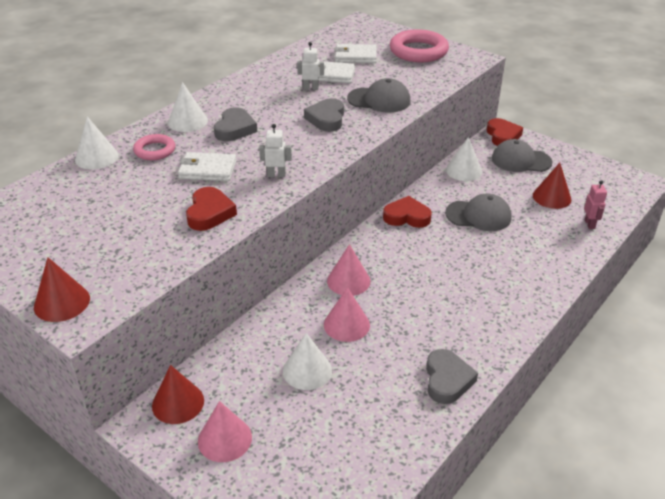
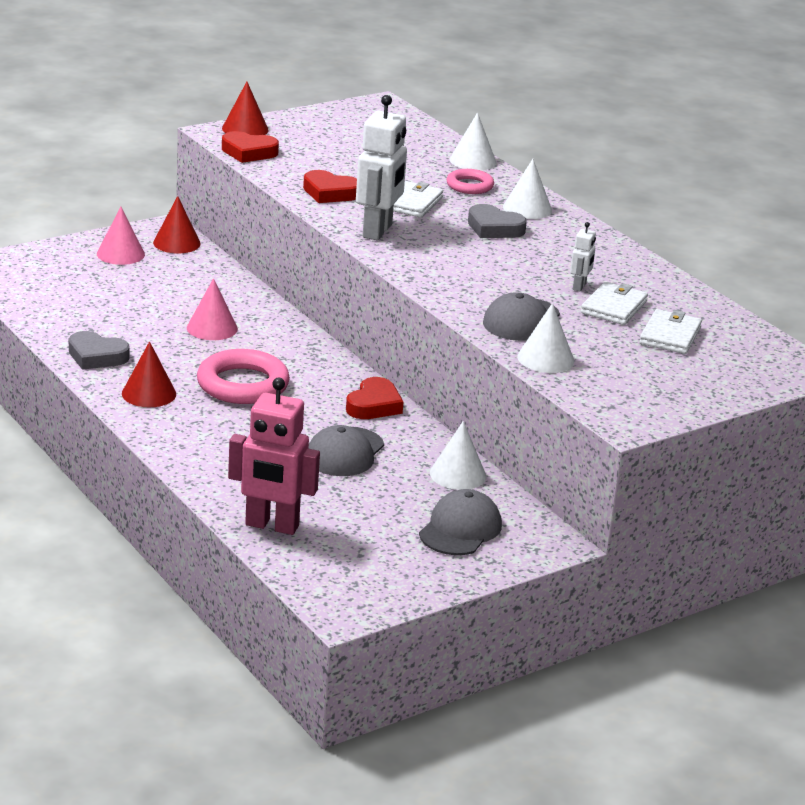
camera: 105 degrees right, 10 degrees down
white robot [259,124,292,177] -> white robot [356,95,407,240], size x2.12
white cone [283,333,332,390] -> white cone moved to [517,303,574,373]
grey heart [304,98,344,132] -> none
pink cone [327,244,371,296] -> none
pink ring [390,29,449,62] -> pink ring moved to [197,349,290,404]
red heart [487,118,523,146] -> red heart moved to [222,131,279,163]
red cone [533,163,571,209] -> red cone moved to [122,341,176,407]
pink robot [584,180,607,229] -> pink robot [228,378,320,535], size x2.12

